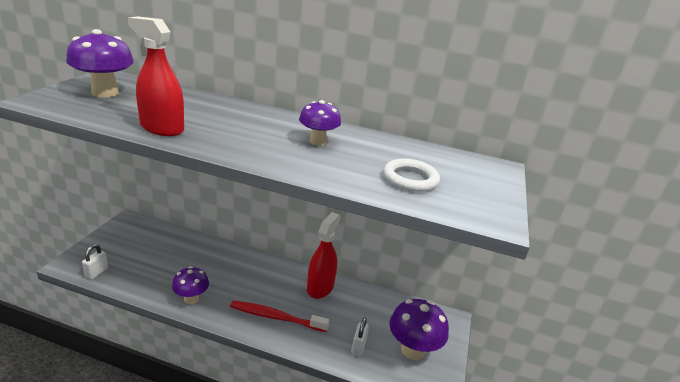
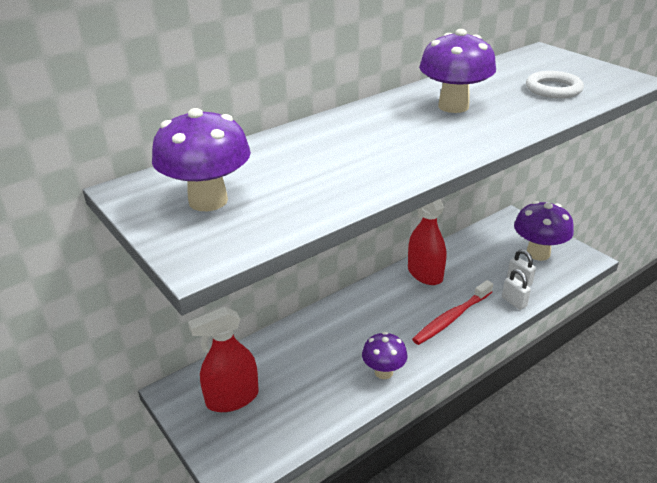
camera: 50 degrees left, 5 degrees up
white padlock [82,244,108,280] -> white padlock moved to [502,269,531,310]
red spray bottle [128,16,184,136] -> red spray bottle moved to [188,307,259,412]
purple mushroom [299,100,341,146] -> purple mushroom [419,29,496,113], size x1.56

